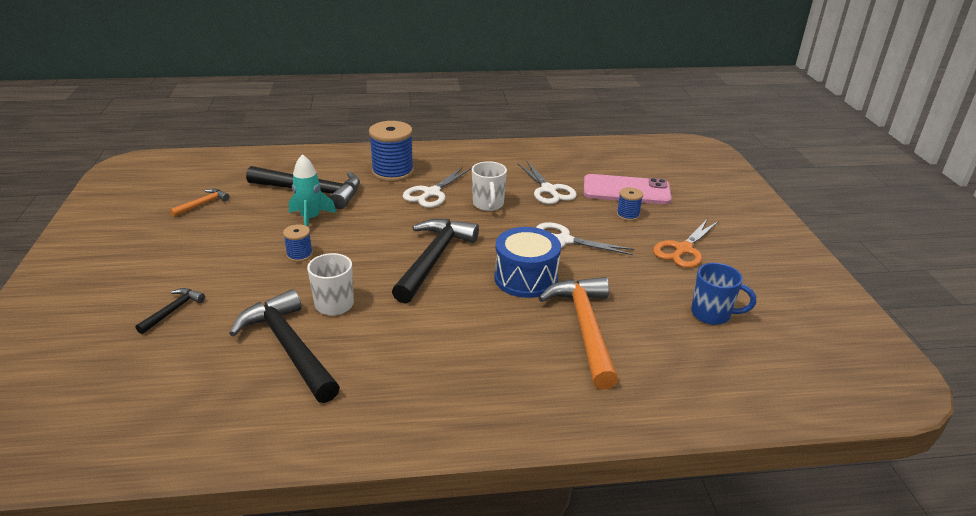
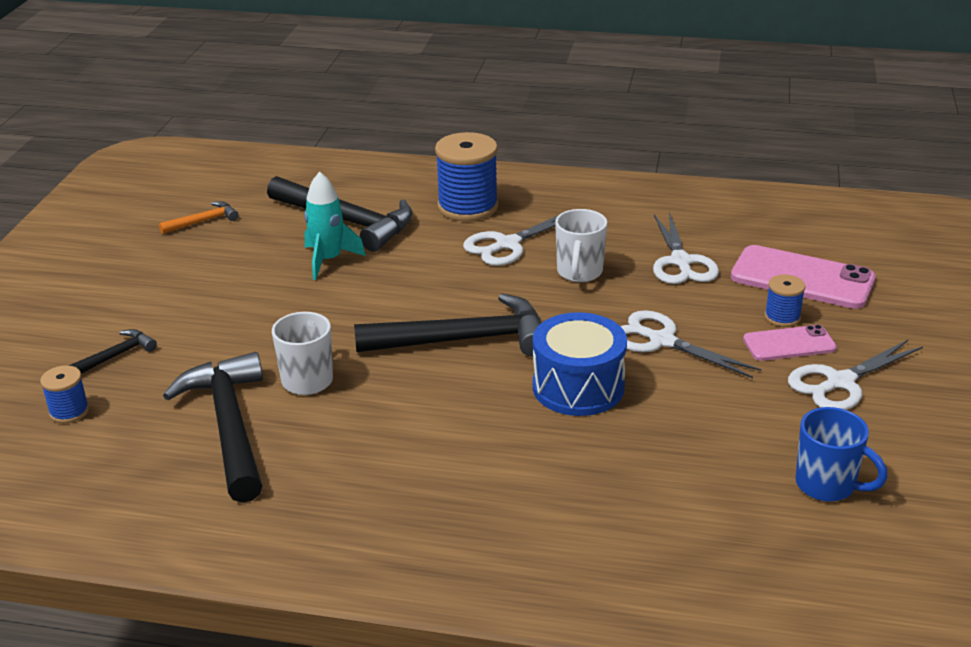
camera: 20 degrees right, 0 degrees up
blue spool [283,224,313,262] -> blue spool moved to [40,365,89,423]
black hammer [392,219,479,304] -> black hammer turned 45 degrees clockwise [354,293,541,357]
orange hammer [539,277,618,390] -> none
orange scissors [653,218,719,268] -> white scissors [788,340,923,410]
none -> pink phone [743,325,837,361]

